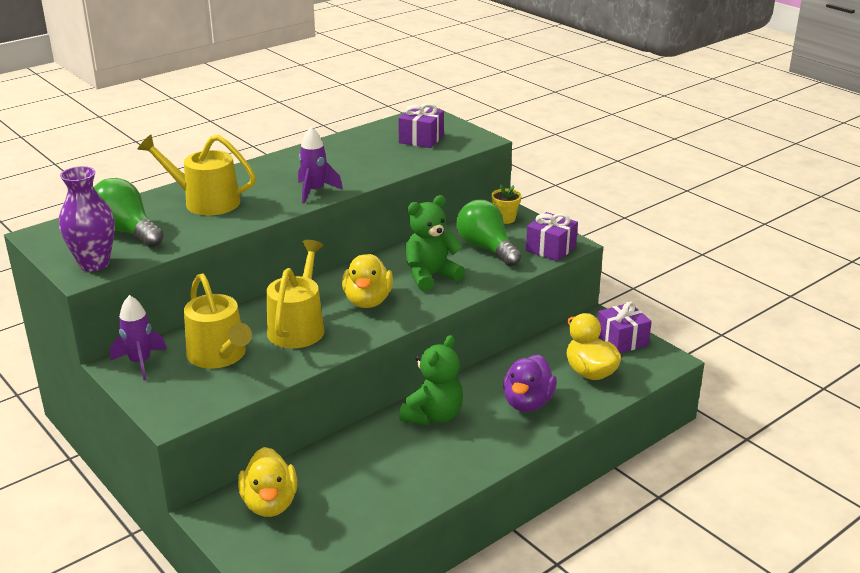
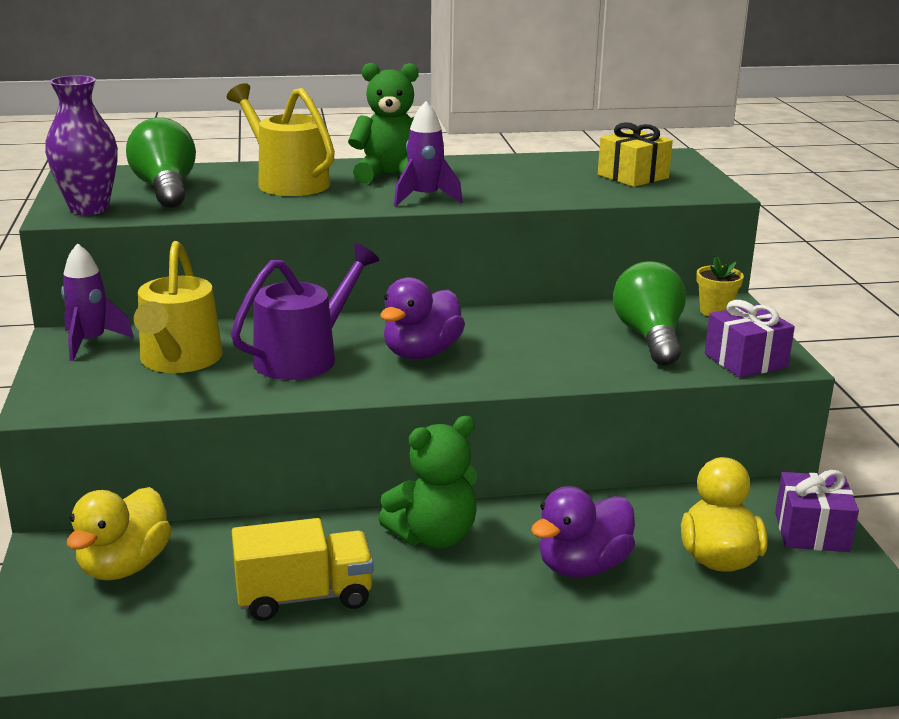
camera: 30 degrees right, 5 degrees down
yellow watering can [267,240,325,348] -> purple watering can [231,244,379,380]
yellow duck [342,254,393,308] -> purple duck [380,277,465,359]
purple gift [398,103,444,148] -> yellow gift [598,122,673,187]
green teddy bear [405,195,465,291] -> green teddy bear moved to [348,63,418,184]
none -> yellow truck [232,518,374,621]

